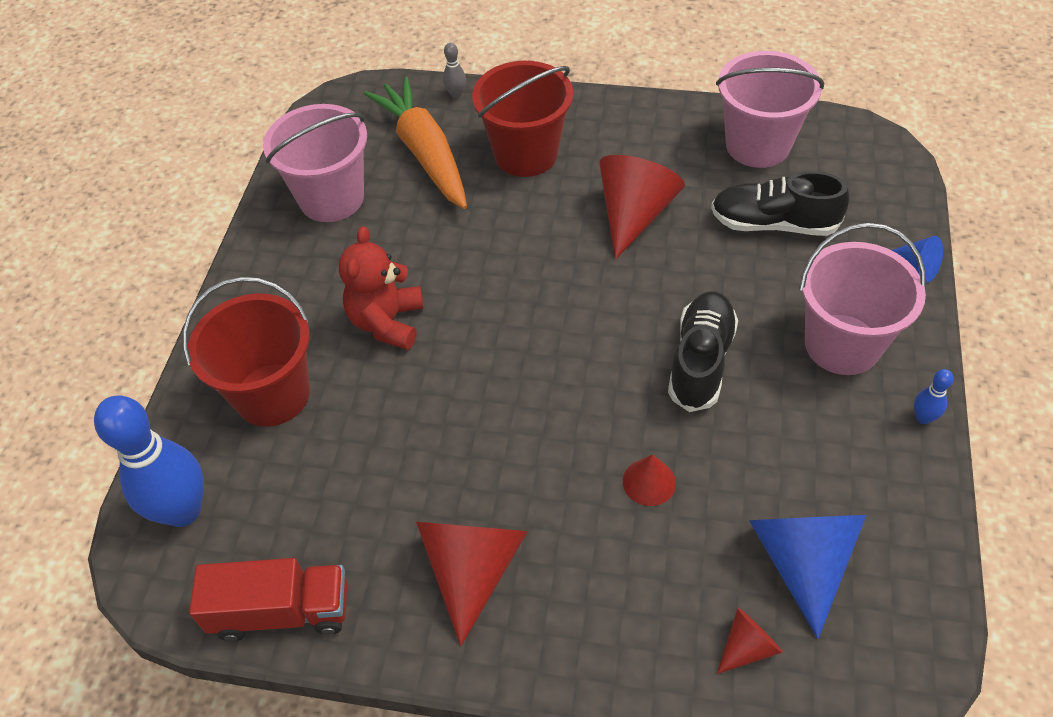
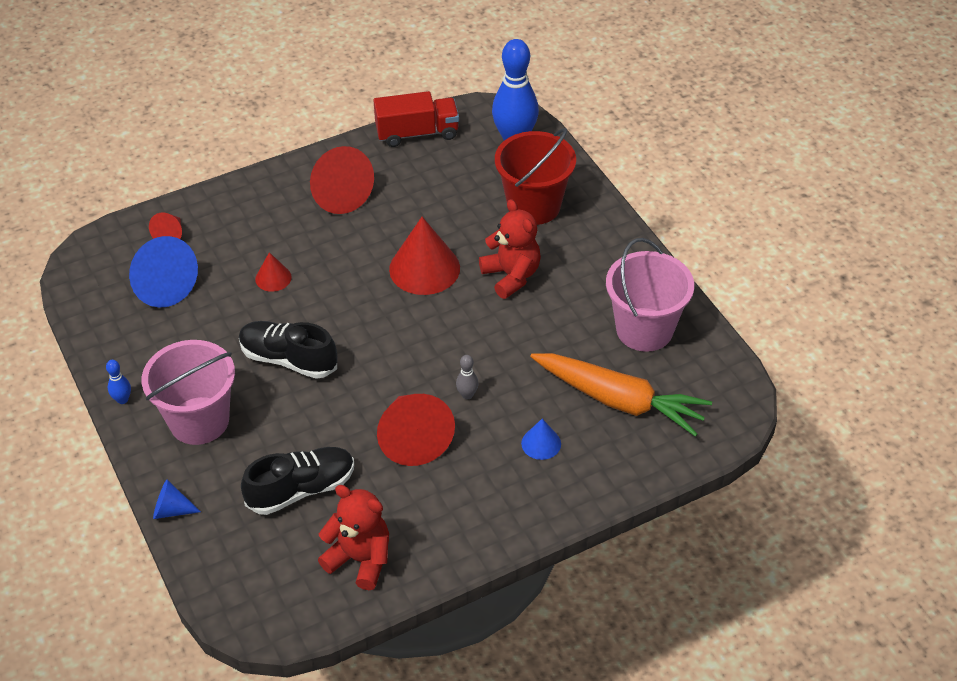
camera: 140 degrees right, 5 degrees down
red truck [189,558,347,641] -> red truck turned 150 degrees counterclockwise [373,91,459,147]
grey bowling pin [443,43,466,98] -> grey bowling pin moved to [456,355,479,399]
red bucket [472,61,573,177] -> blue cone [521,419,561,460]
black shoe [668,291,738,412] -> black shoe turned 135 degrees clockwise [239,321,337,379]
pink bucket [716,51,824,168] -> red teddy bear [318,485,389,590]
none -> red cone [389,217,460,295]

